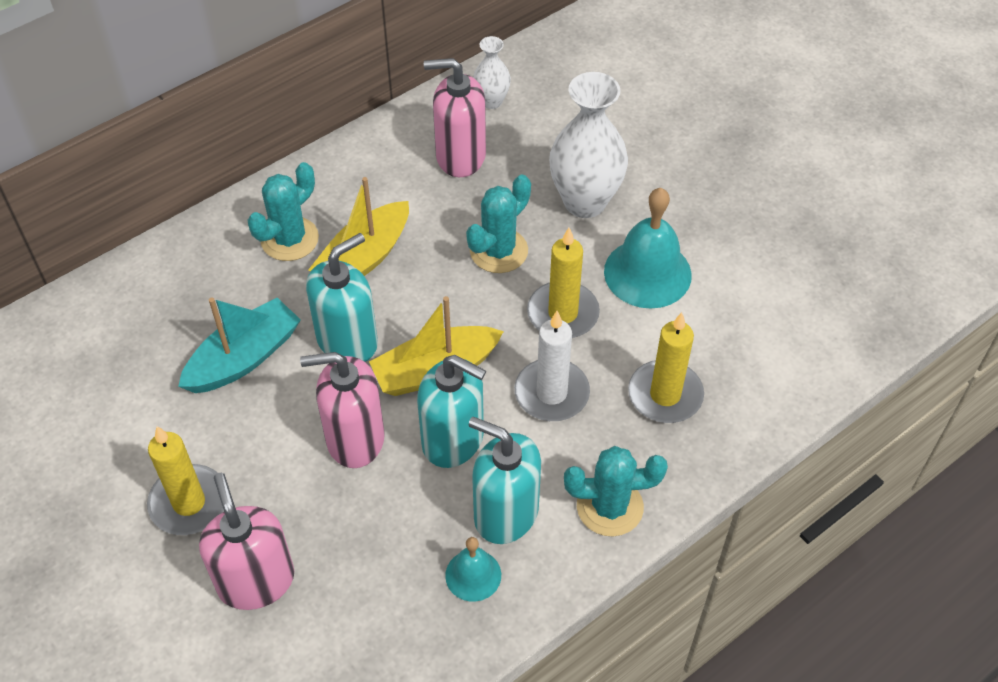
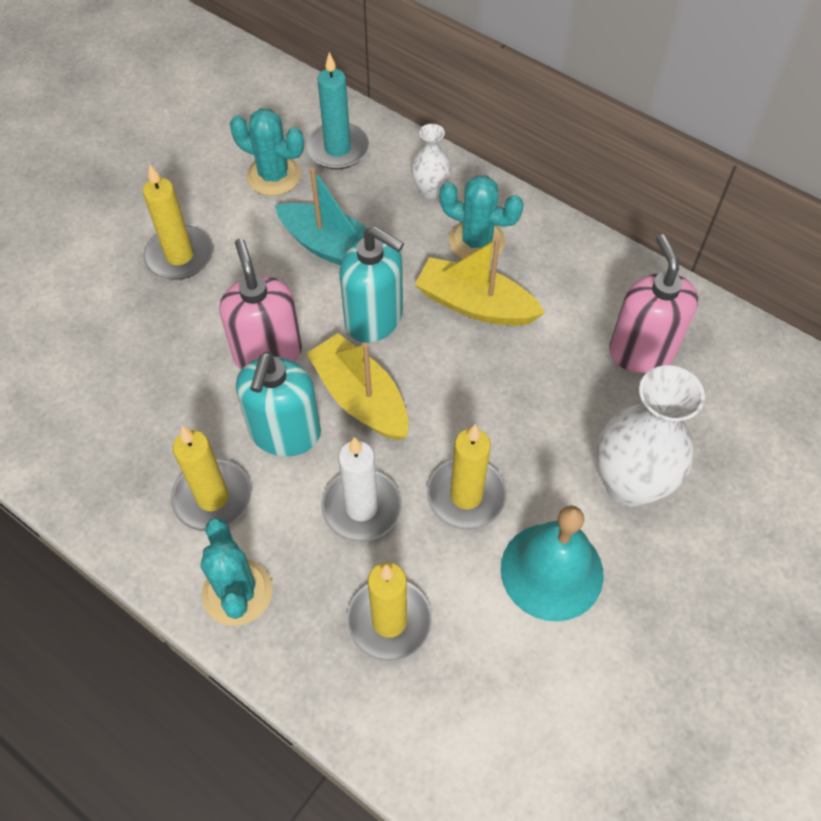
camera: 75 degrees right, 5 degrees up
pink soap dispenser [199,473,294,610] -> none
turquoise bell [445,537,501,602] -> none
turquoise cactus [466,175,531,273] -> turquoise cactus moved to [230,108,304,196]
turquoise soap dispenser [469,417,541,544] -> yellow candle [171,426,251,531]
white vase [473,36,511,109] -> white vase moved to [412,124,451,199]
none -> turquoise candle [306,52,369,170]

